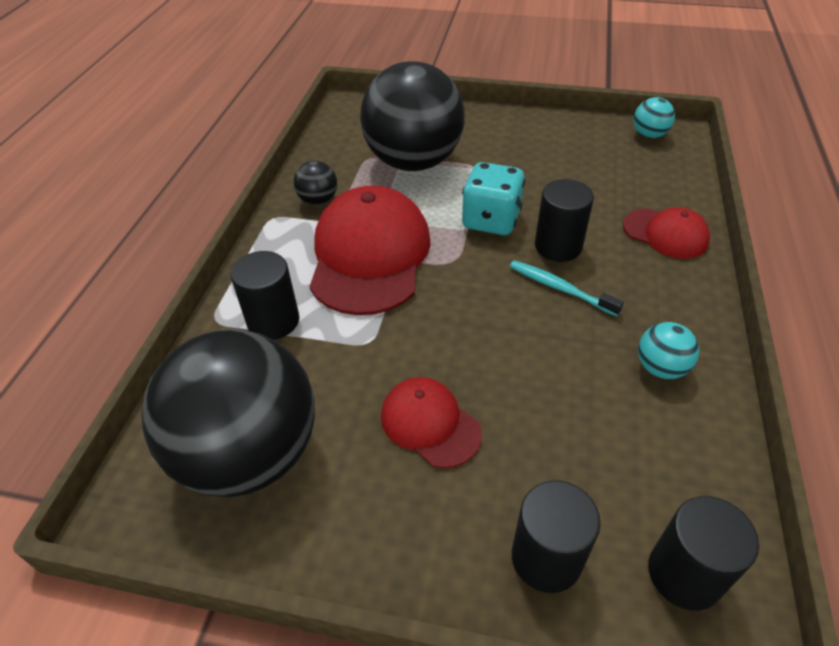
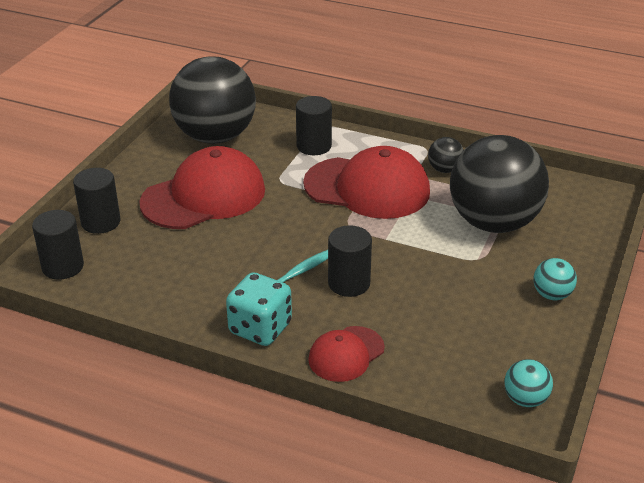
camera: 100 degrees right, 10 degrees down
red cap [381,377,482,469] -> red cap [140,146,265,229], size x1.88
turquoise dice [462,162,525,235] -> turquoise dice moved to [226,272,292,346]
turquoise ball [638,322,699,379] -> turquoise ball moved to [533,258,577,300]

